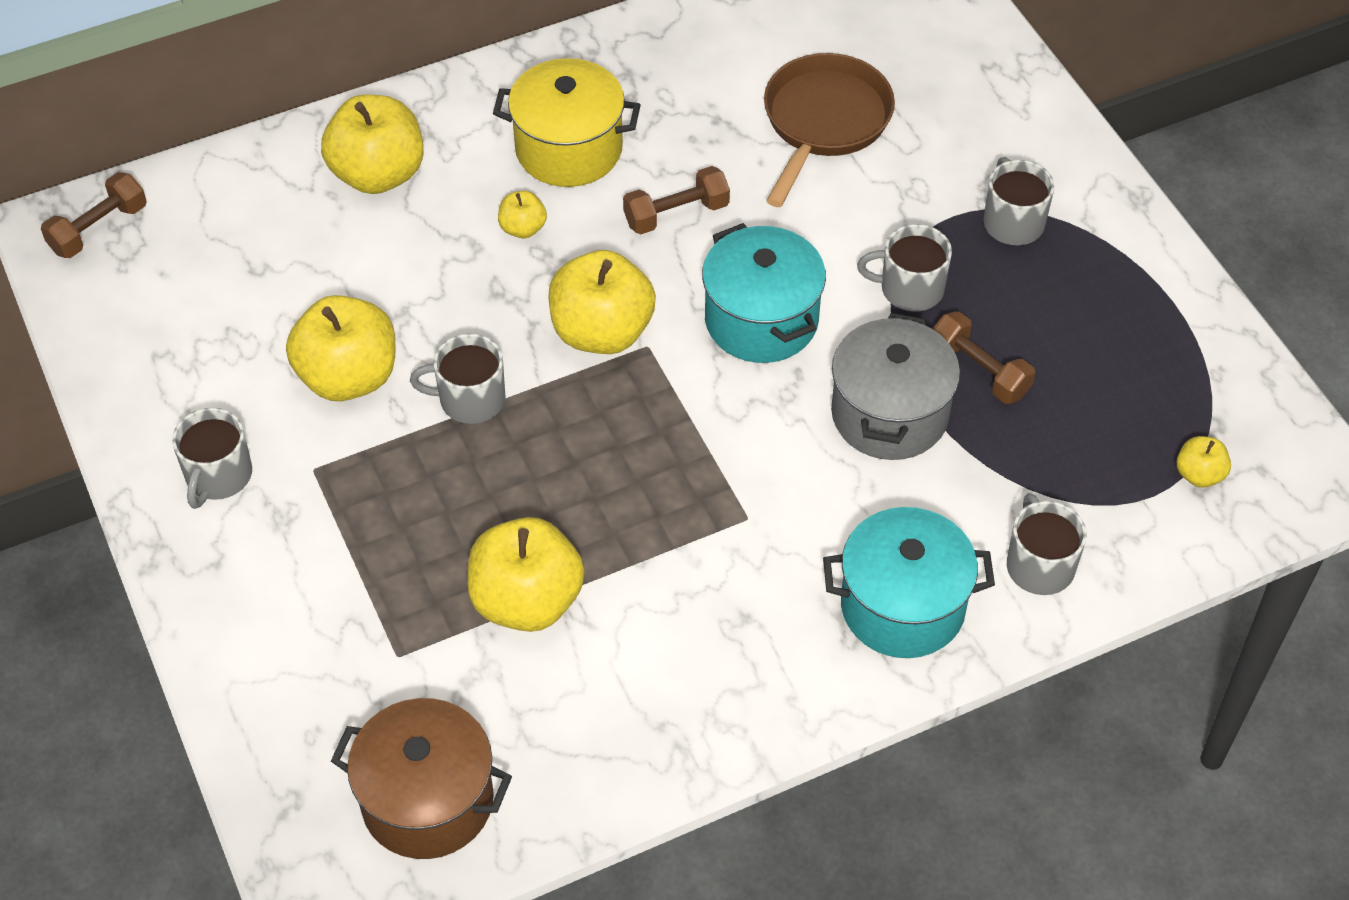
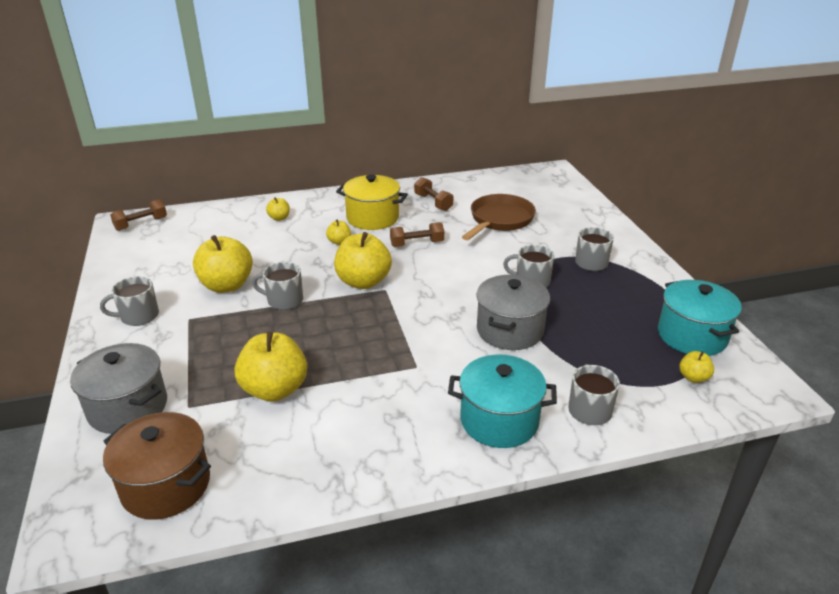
camera: 10 degrees right, 20 degrees down
grey mug [172,408,252,509] -> grey mug turned 45 degrees clockwise [100,276,159,326]
yellow apple [321,95,424,194] -> yellow apple [266,197,290,221], size x0.48
turquoise pot [702,223,826,363] -> turquoise pot moved to [658,280,742,356]
brown dumbbell [932,311,1035,404] -> brown dumbbell moved to [414,177,453,211]
none -> grey pot [70,343,167,434]

